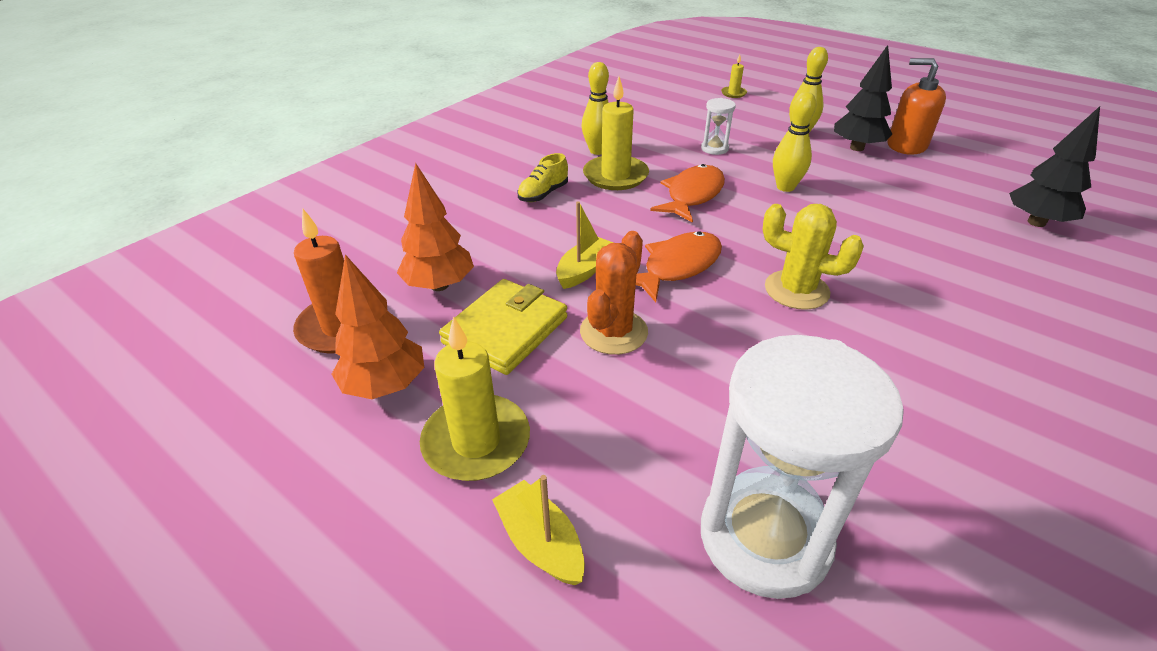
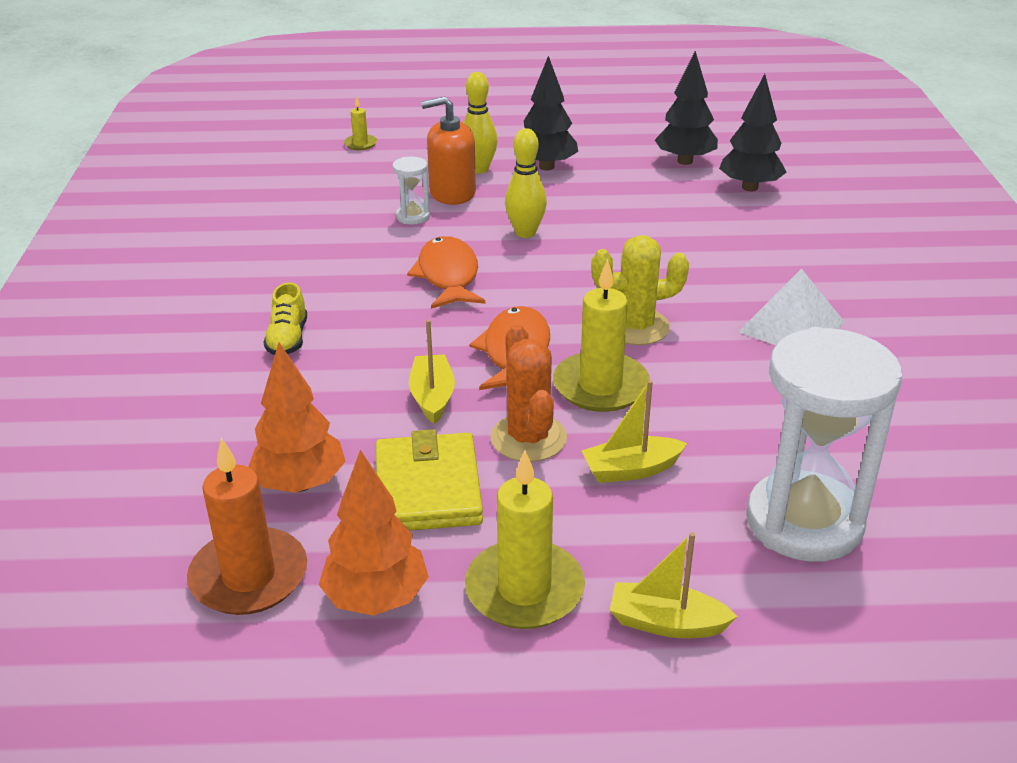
camera: 40 degrees left, 5 degrees down
yellow bowling pin [582,62,609,155] -> none
yellow candle [583,76,649,190] -> yellow candle moved to [553,259,650,412]
orange soap dispenser [887,58,946,155] -> orange soap dispenser moved to [421,96,476,205]
none -> yellow boat [582,380,687,483]
none -> black tree [655,51,718,165]
none -> white pyramid [738,269,845,345]

